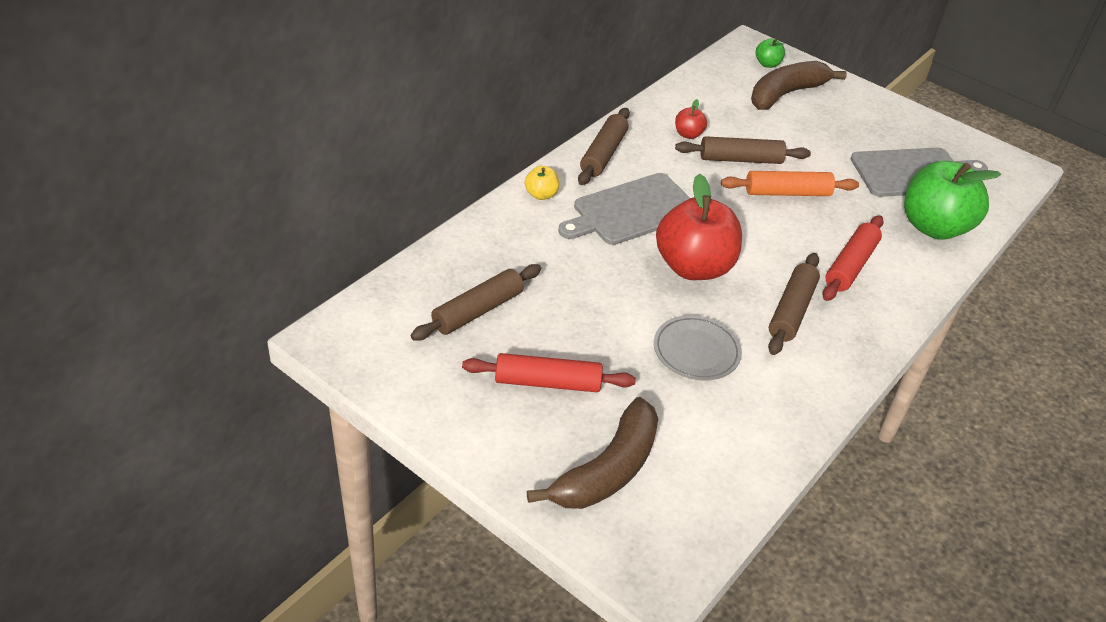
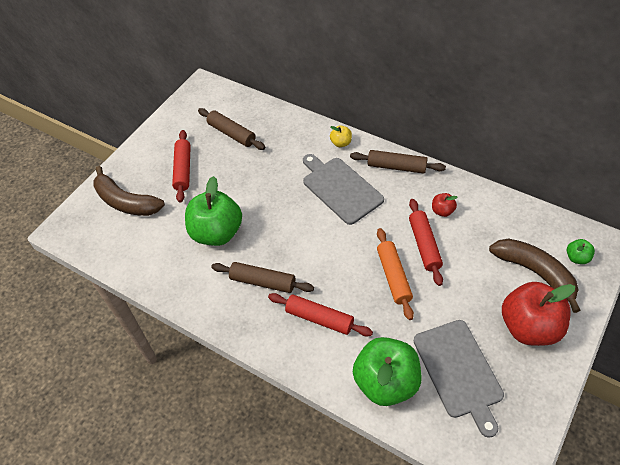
camera: 90 degrees right, 10 degrees up
grey plate [654,315,742,381] -> green apple [185,176,242,246]
red apple [656,173,742,280] -> red apple moved to [502,282,576,346]
brown rolling pin [675,136,811,164] -> red rolling pin [409,199,443,286]

